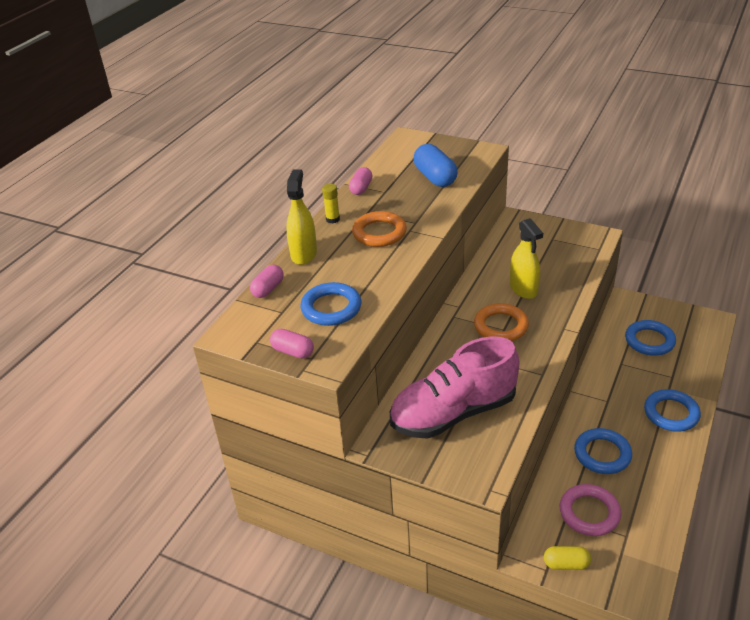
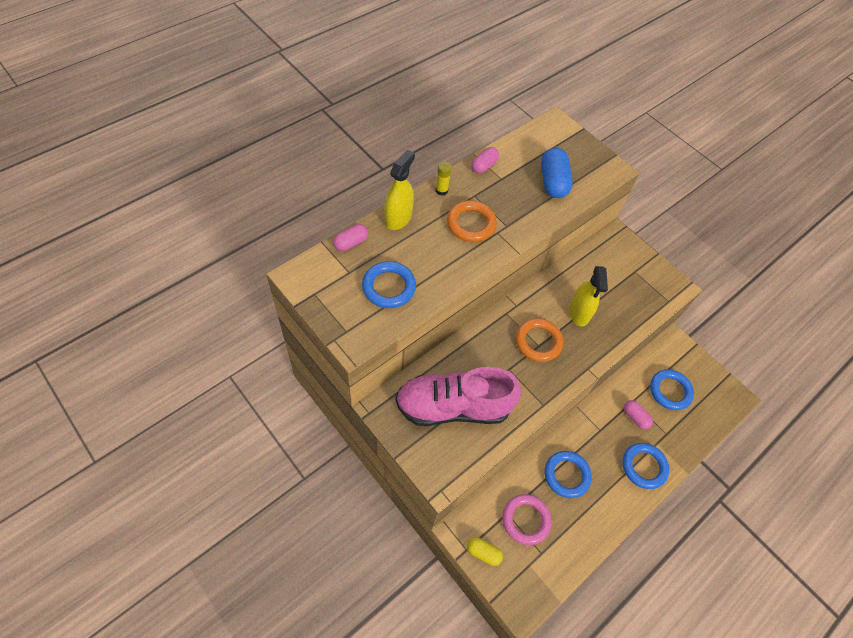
camera: 15 degrees right, 20 degrees up
pink capsule [270,329,314,359] -> pink capsule moved to [624,400,653,429]

